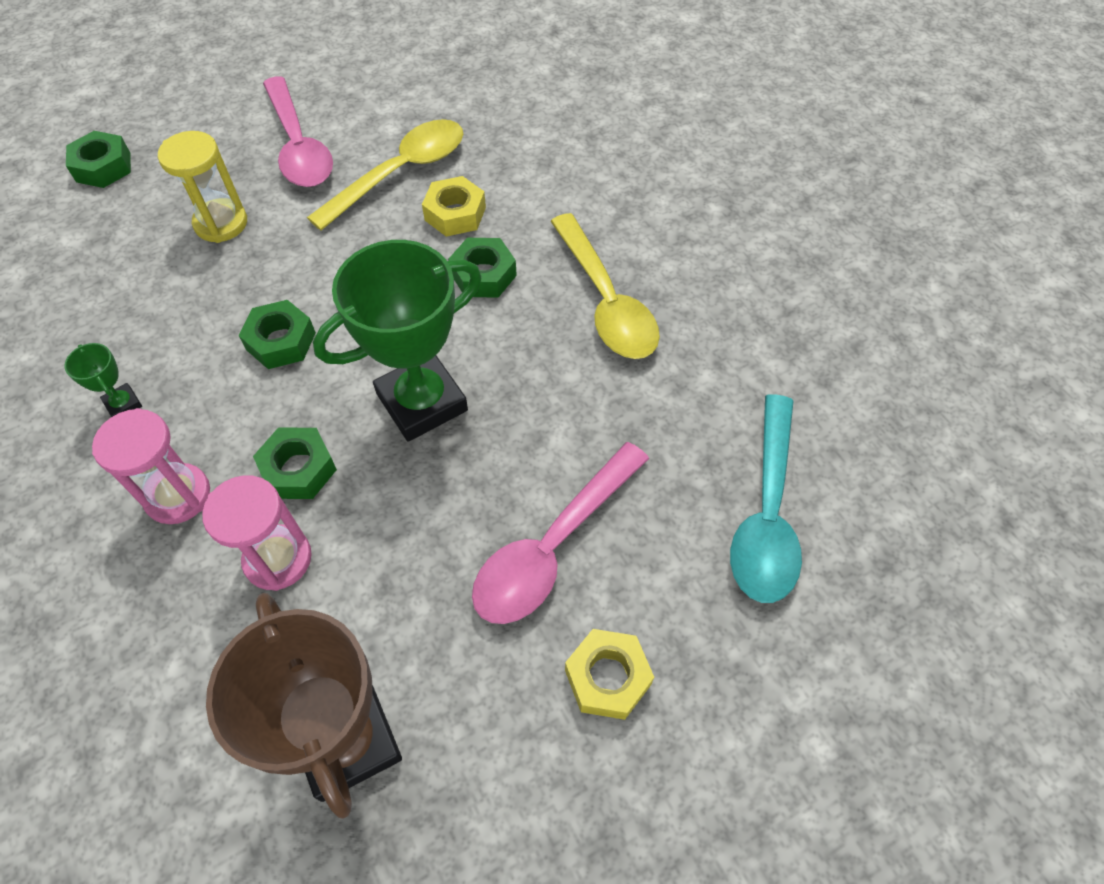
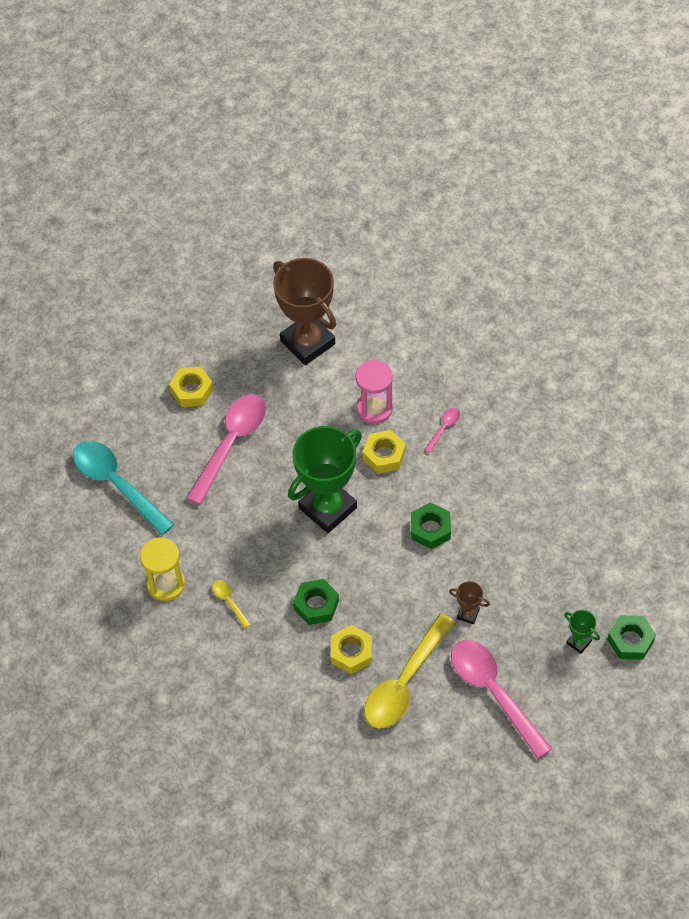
camera: 170 degrees right, 0 degrees up
green trophy [64,343,142,417] -> green trophy moved to [564,610,600,654]
pink hourglass [92,408,210,524] -> pink spoon [424,408,460,453]
yellow hourglass [158,131,247,243] -> yellow hourglass moved to [140,537,185,601]
green nut [253,427,337,499] -> yellow nut [363,430,406,474]
yellow spoon [550,213,660,359] -> yellow spoon [212,580,251,629], size x0.43
turquoise spoon [730,394,802,603] -> turquoise spoon turned 45 degrees counterclockwise [73,441,174,535]
none -> brown trophy [449,581,490,624]

